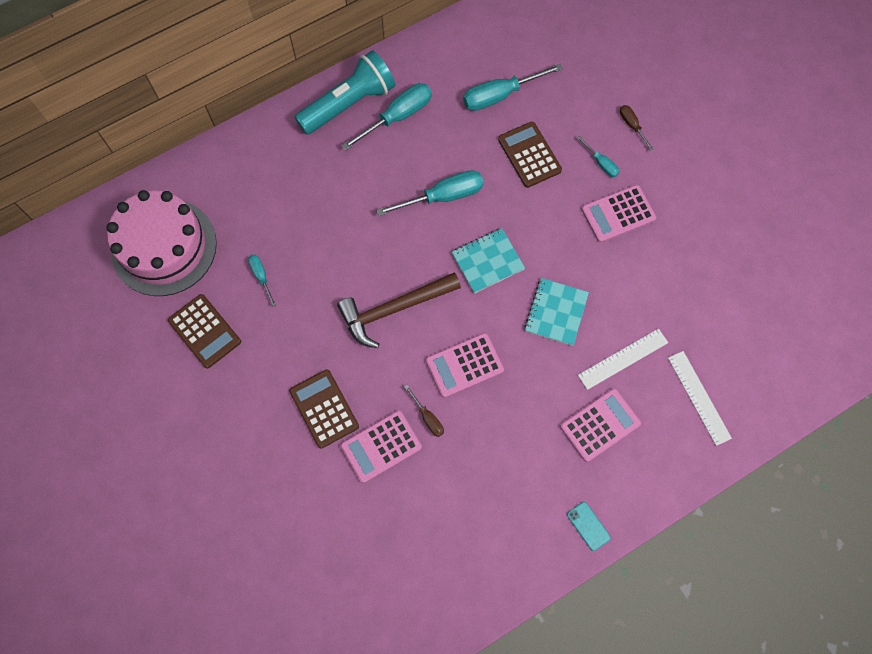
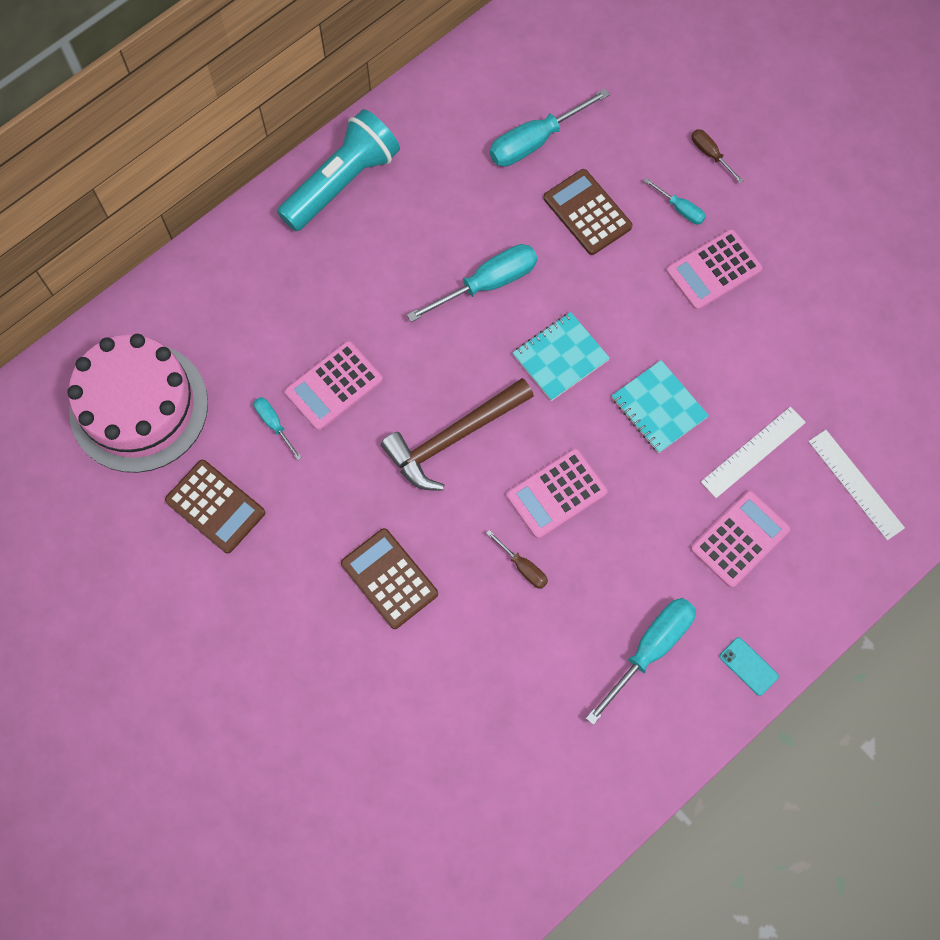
camera: 10 degrees left, 0 degrees up
turquoise screwdriver [341,83,432,151] -> turquoise screwdriver moved to [586,598,696,725]
pink calculator [341,410,422,483] -> pink calculator moved to [285,341,383,431]
turquoise notebook [524,278,589,346] -> turquoise notebook turned 45 degrees counterclockwise [612,360,709,453]

